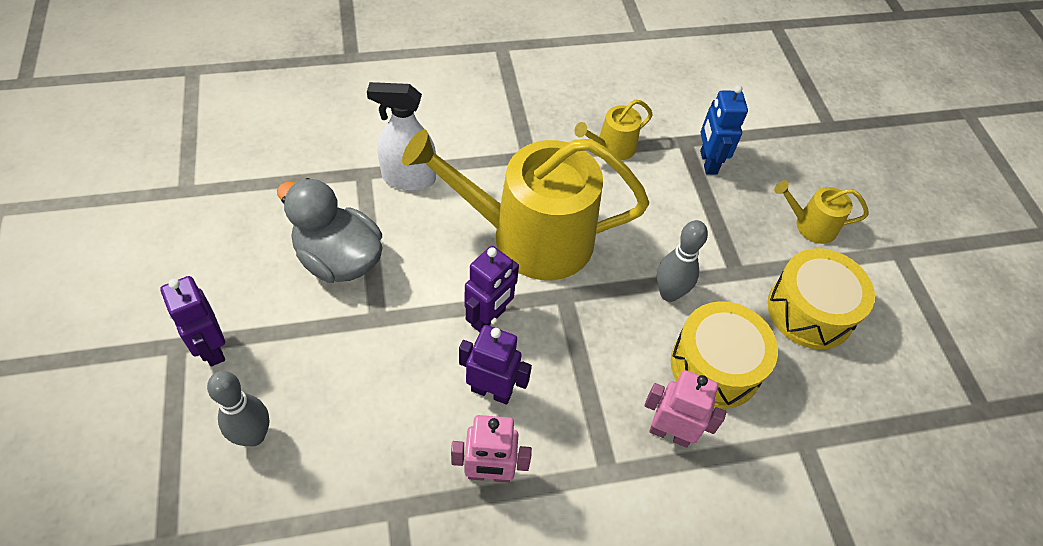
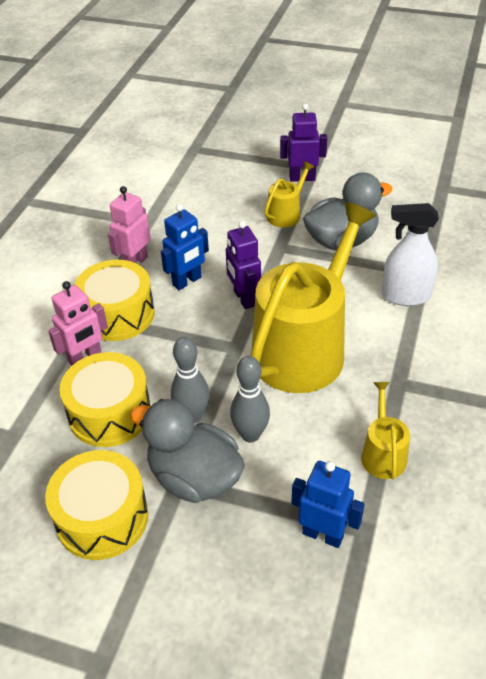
camera: 125 degrees right, 10 degrees down
grey bowling pin [207,371,269,447] -> grey bowling pin moved to [230,356,270,443]
white spray bottle [367,82,436,191] -> white spray bottle turned 120 degrees counterclockwise [381,203,439,306]
purple robot [459,325,532,405] -> blue robot [161,204,209,290]
yellow watering can [774,180,868,244] -> yellow watering can moved to [264,161,314,228]
none -> yellow drum [74,260,154,341]
none -> grey duck [130,399,245,503]

